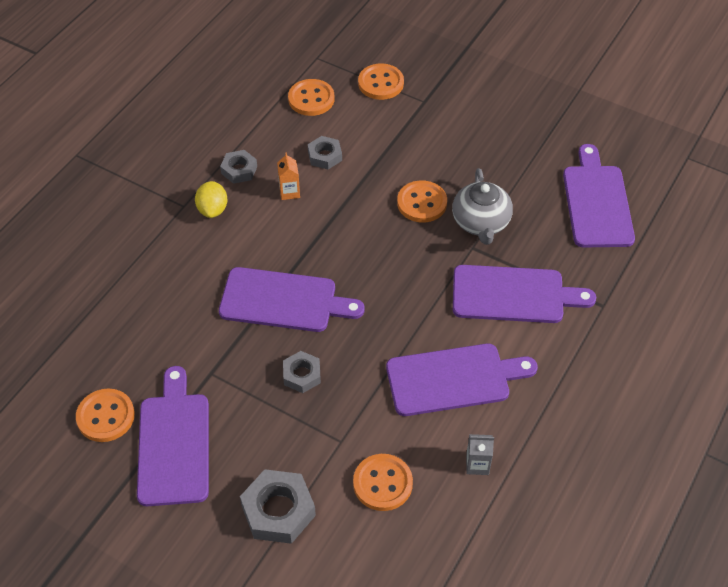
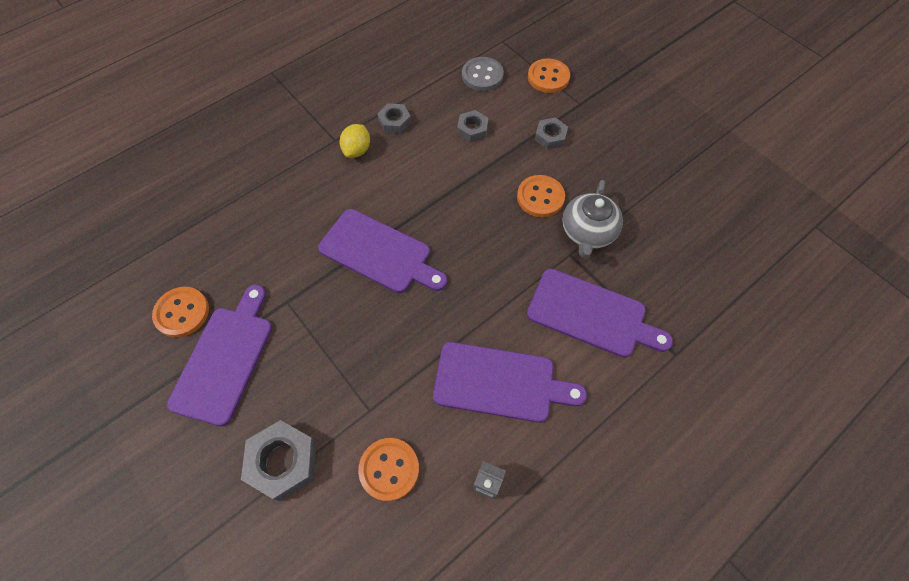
camera: 20 degrees right, 10 degrees up
orange carton [277,152,300,200] -> none
grey nut [283,351,321,393] -> grey nut moved to [535,117,568,149]
orange button [288,79,334,116] -> grey button [462,57,504,91]
purple cutting board [563,144,635,248] -> none

